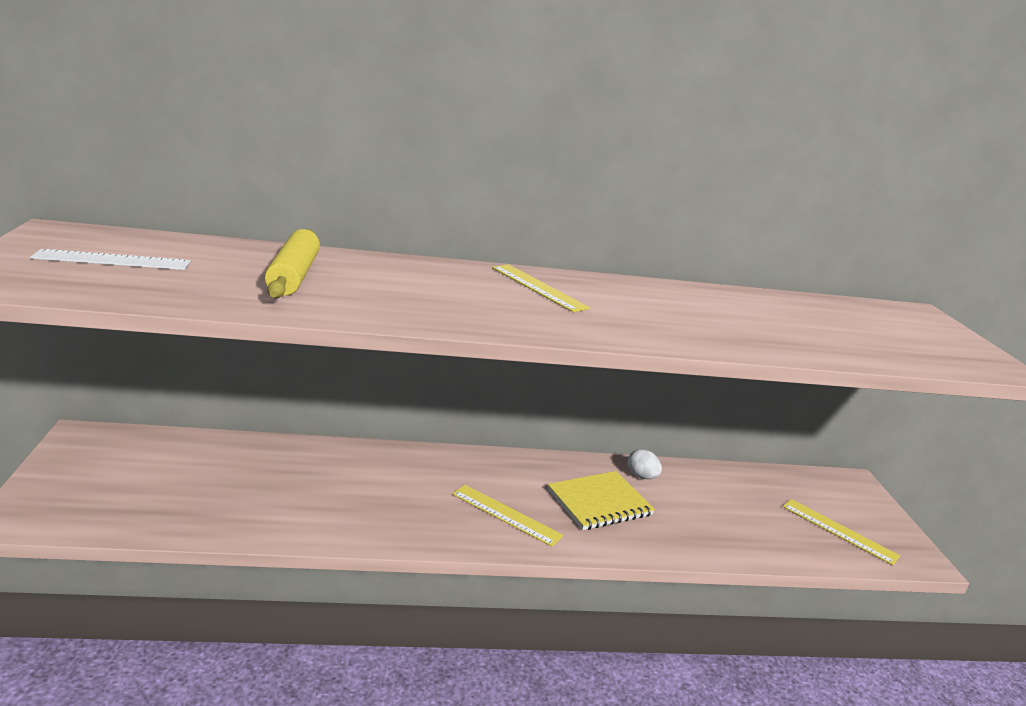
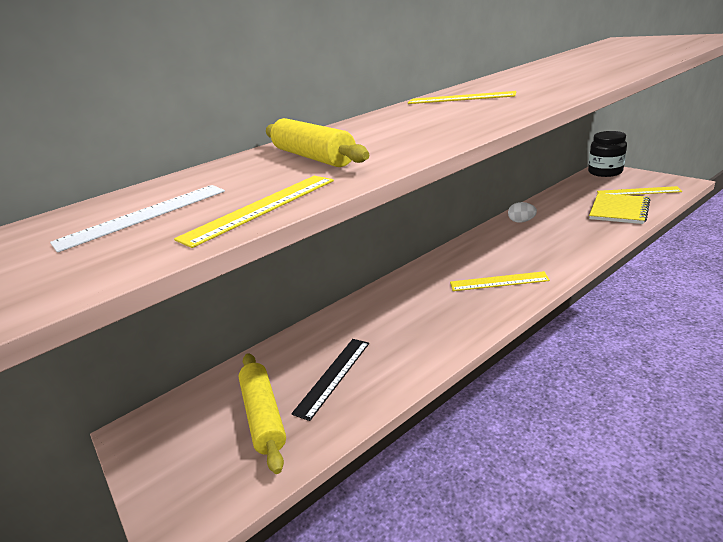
camera: 25 degrees left, 5 degrees up
yellow notebook [548,471,655,530] -> yellow notebook moved to [589,193,650,224]
none -> yellow ruler [174,176,334,248]
none -> yellow rolling pin [238,353,286,474]
none -> black ruler [291,339,369,421]
none -> black jar [588,131,627,177]

